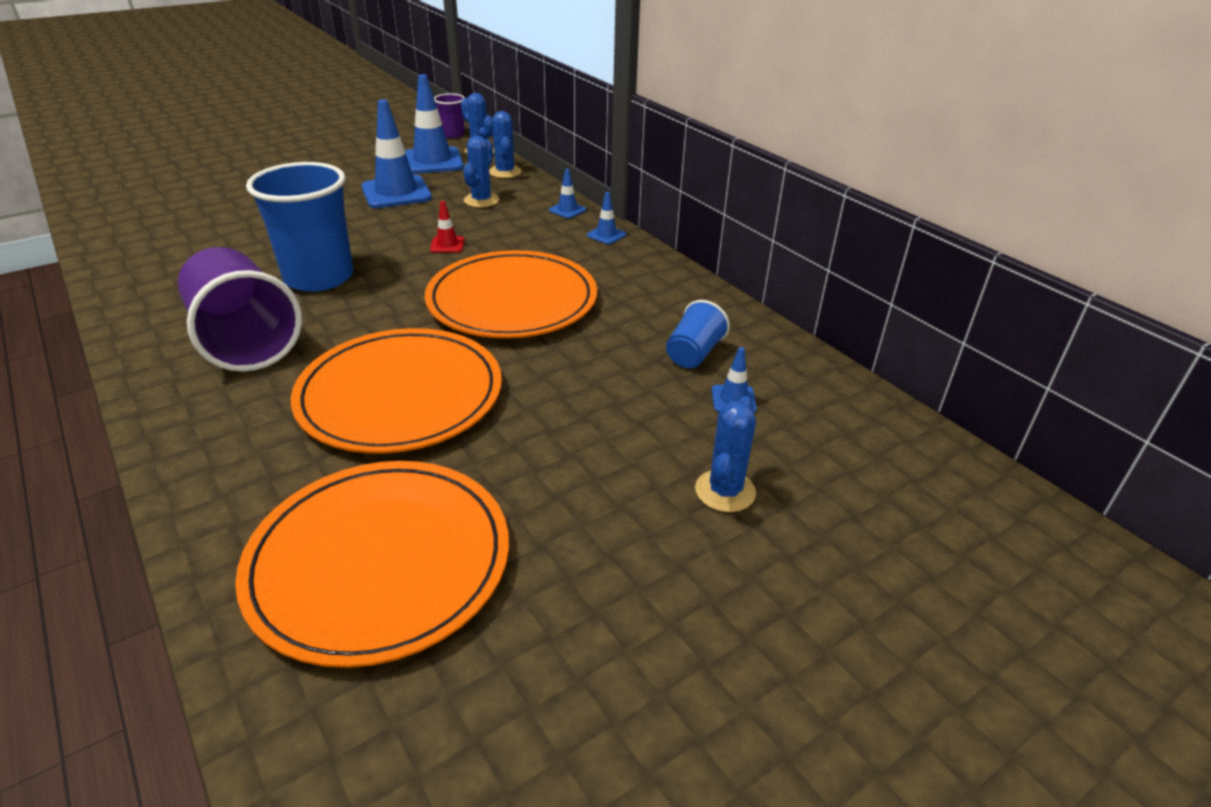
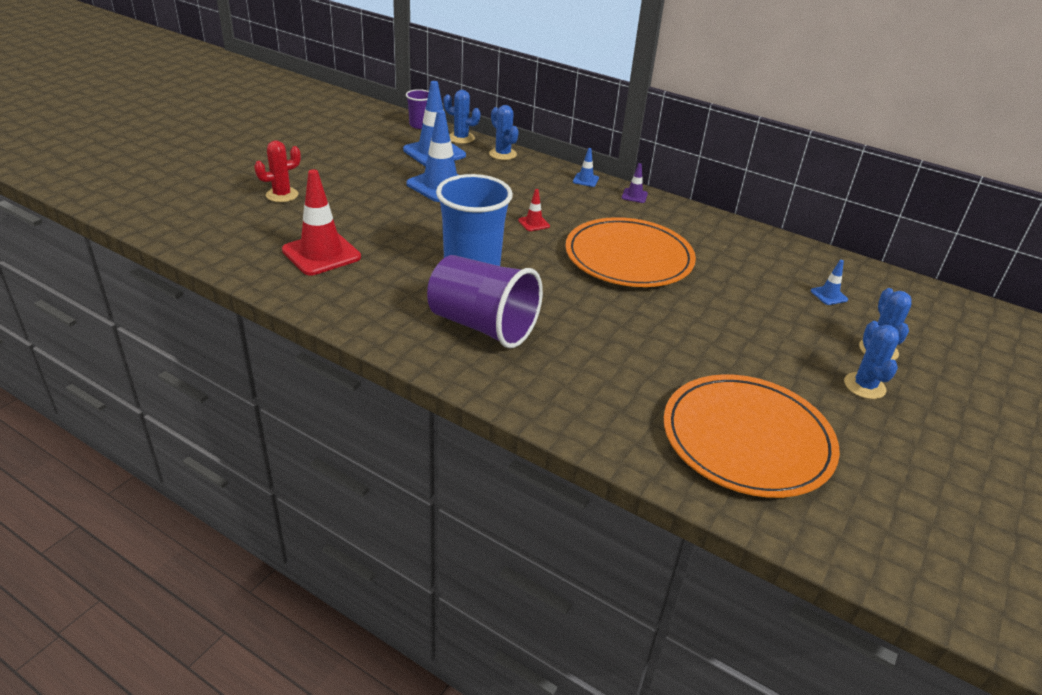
camera: 25 degrees left, 0 degrees up
orange plate [291,328,502,453] -> none
blue cactus [463,136,499,208] -> blue cactus moved to [844,321,899,399]
blue traffic cone [587,192,626,244] -> purple traffic cone [622,163,648,203]
blue cup [666,300,730,368] -> none
none -> red cactus [254,141,301,202]
none -> red traffic cone [282,169,361,275]

